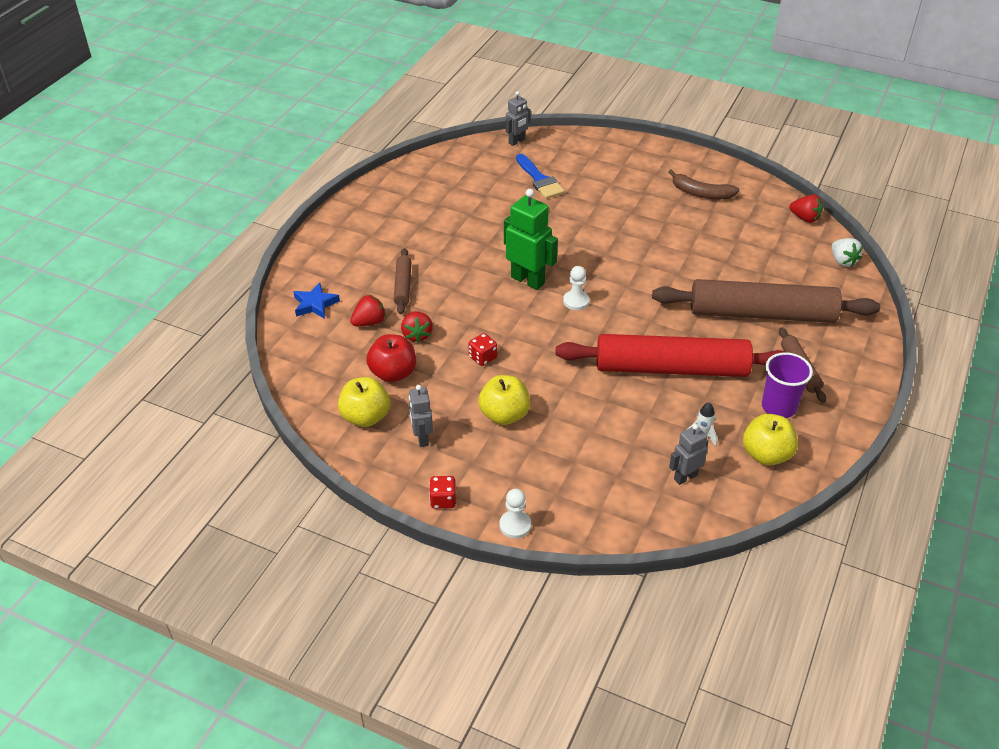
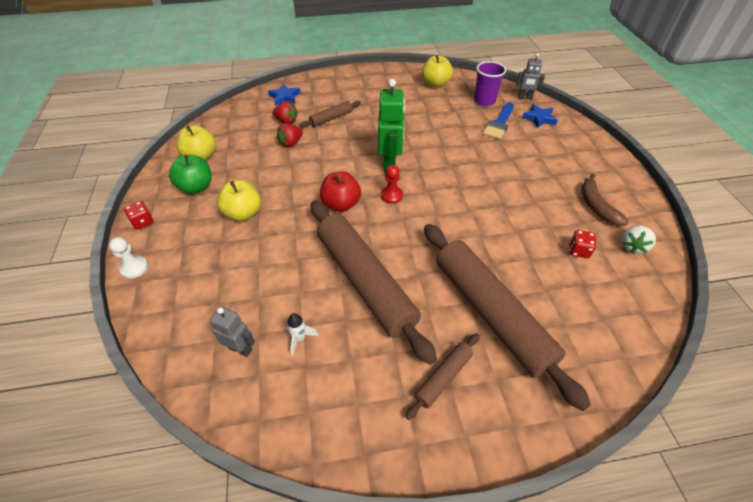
camera: 55 degrees right, 5 degrees up
red apple [366,334,416,383] -> red apple moved to [320,171,361,212]
grey robot [409,385,433,447] -> green apple [169,155,212,194]
red dice [468,333,497,366] -> red dice moved to [569,230,596,258]
red rolling pin [555,334,784,377] -> brown rolling pin [311,201,437,365]
white pawn [563,266,590,310] -> red pawn [381,165,403,204]
yellow apple [743,414,798,466] -> yellow apple moved to [422,55,453,88]
purple cup [762,352,813,418] -> purple cup moved to [474,61,506,106]
red strawberry [789,194,823,223] -> none
white strawberry [832,238,863,267] -> white strawberry moved to [622,225,656,254]
none -> blue star [522,104,558,128]

